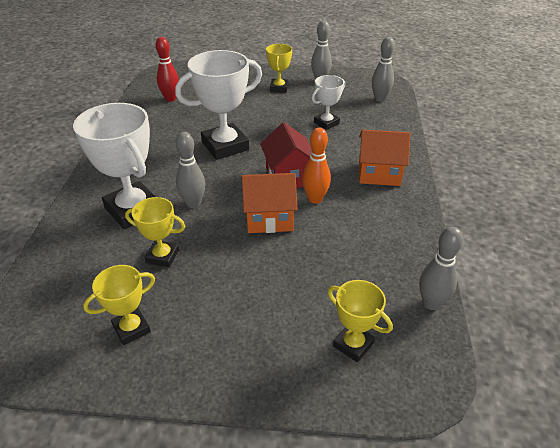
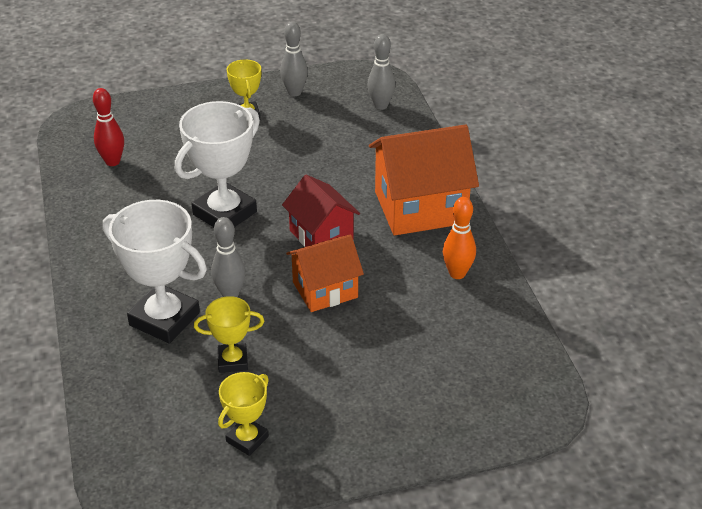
camera: 20 degrees left, 0 degrees up
orange bowling pin [302,127,331,204] -> orange bowling pin moved to [443,197,476,279]
white trophy [312,75,345,130] -> none
yellow trophy [328,280,393,362] -> none
orange house [359,130,410,186] -> orange house [369,125,479,235], size x1.61
grey bowling pin [419,227,463,310] -> none

